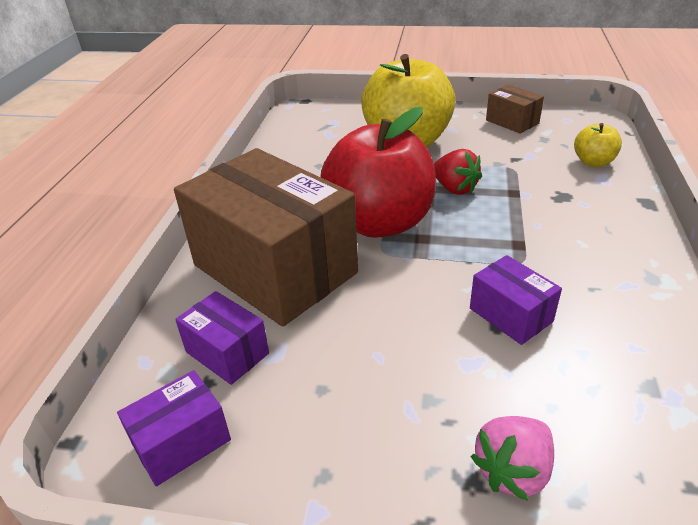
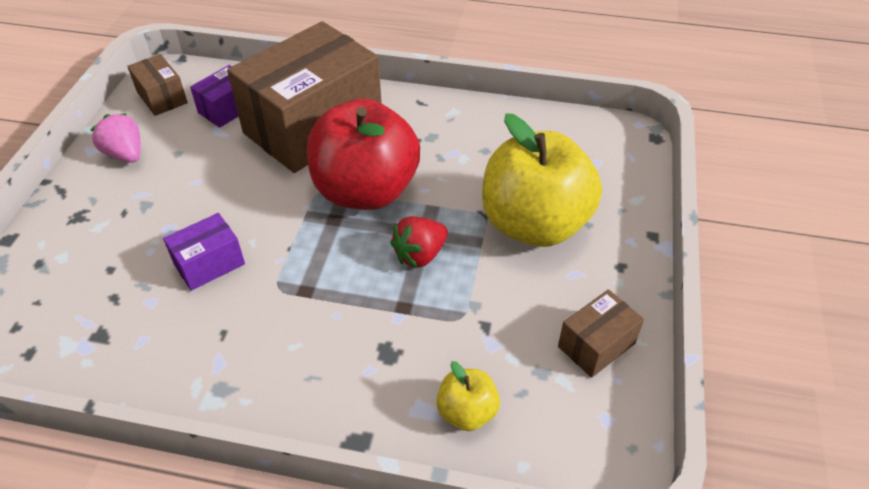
camera: 90 degrees right, 10 degrees up
purple box [117,370,231,486] -> brown box [127,54,188,116]
pink strawberry [471,416,554,501] -> pink strawberry moved to [90,113,141,163]

